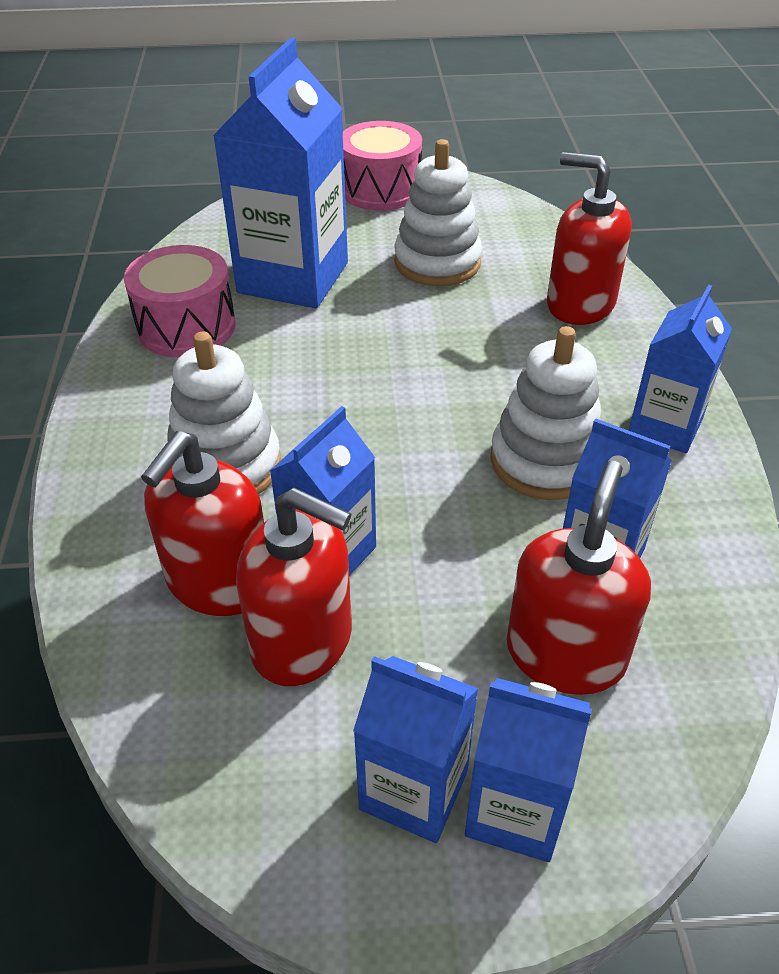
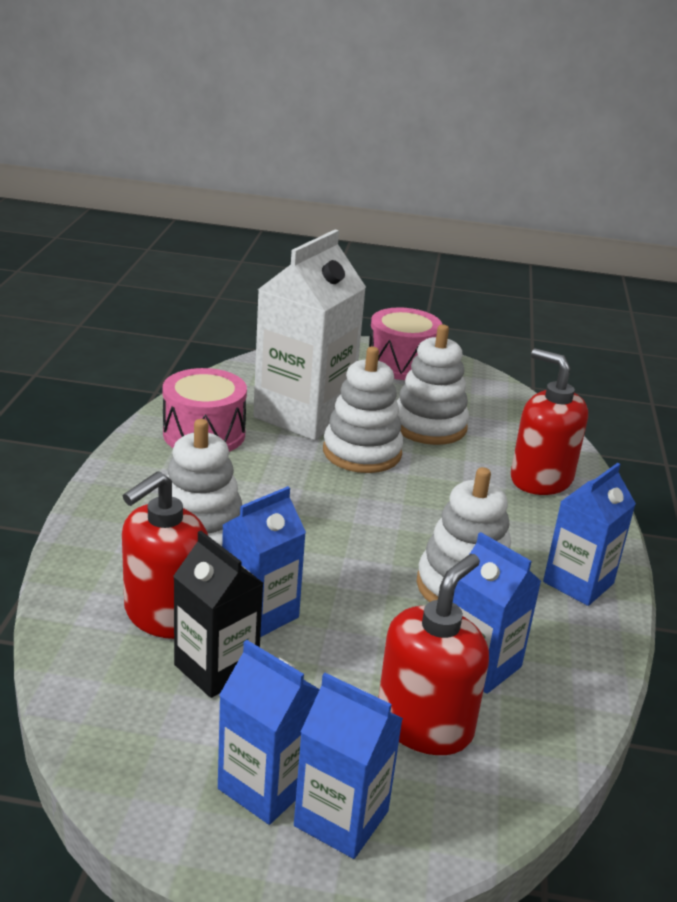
camera: 10 degrees right, 15 degrees down
blue carton [213,38,348,308] -> white carton [253,229,366,440]
red soap dispenser [236,487,352,686] -> black carton [173,531,263,698]
none -> white stacking toy [323,347,404,473]

